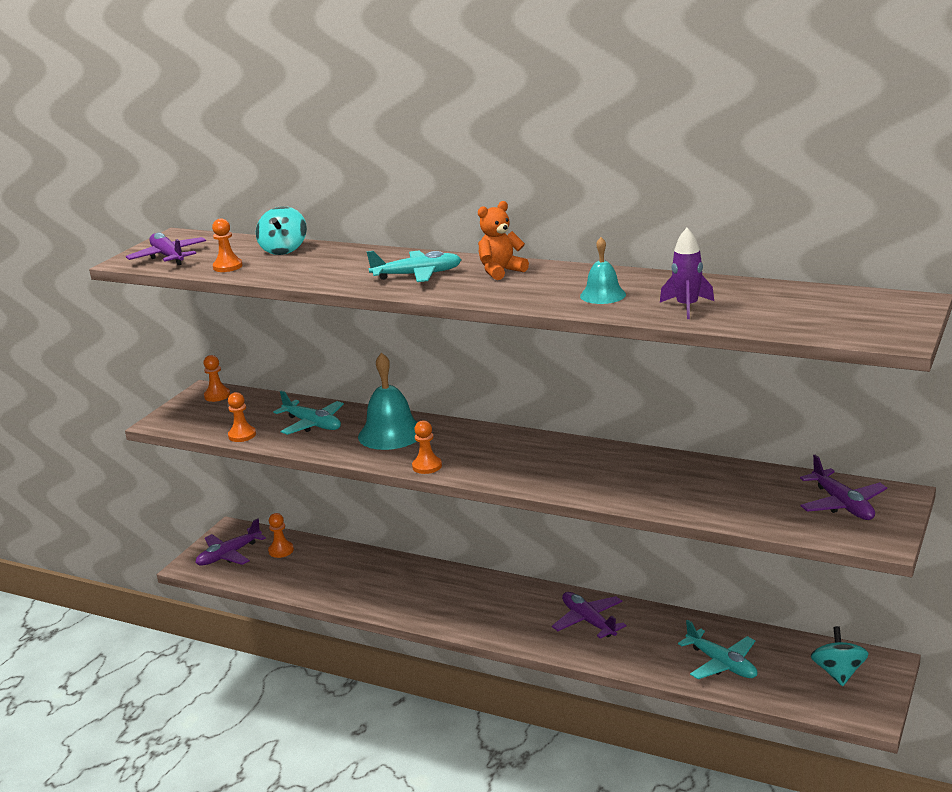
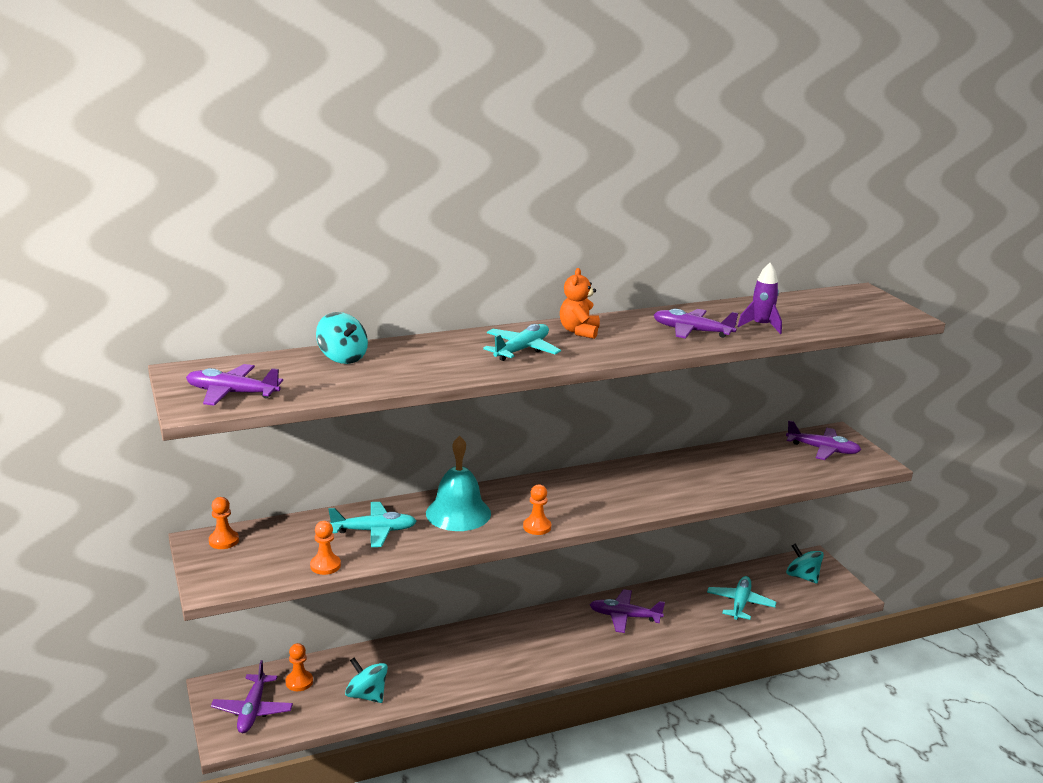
camera: 50 degrees left, 0 degrees up
orange pawn [212,218,243,272] -> none
turquoise bell [580,237,626,304] -> purple plane [654,309,738,339]
turquoise plane [678,620,757,679] -> turquoise plane turned 75 degrees counterclockwise [707,576,776,620]
none -> turquoise spinning top [345,657,388,703]

